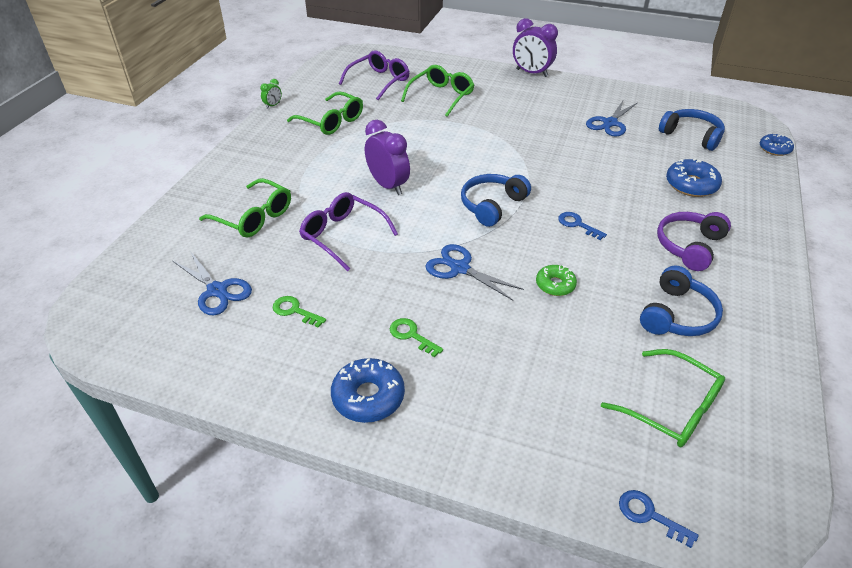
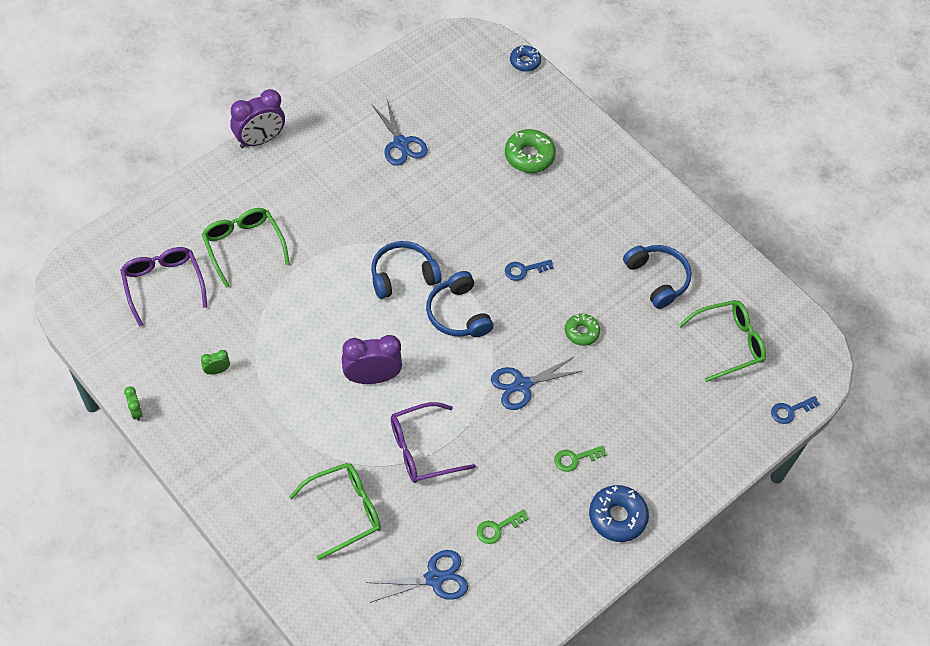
camera: 65 degrees left, 15 degrees up
green glasses [287,91,363,135] -> green clock [201,350,230,375]
purple headphones [657,212,731,271] -> none
blue headphones [659,109,725,151] -> blue headphones moved to [371,241,441,299]
blue donut [666,158,722,197] -> green donut [505,129,556,173]

